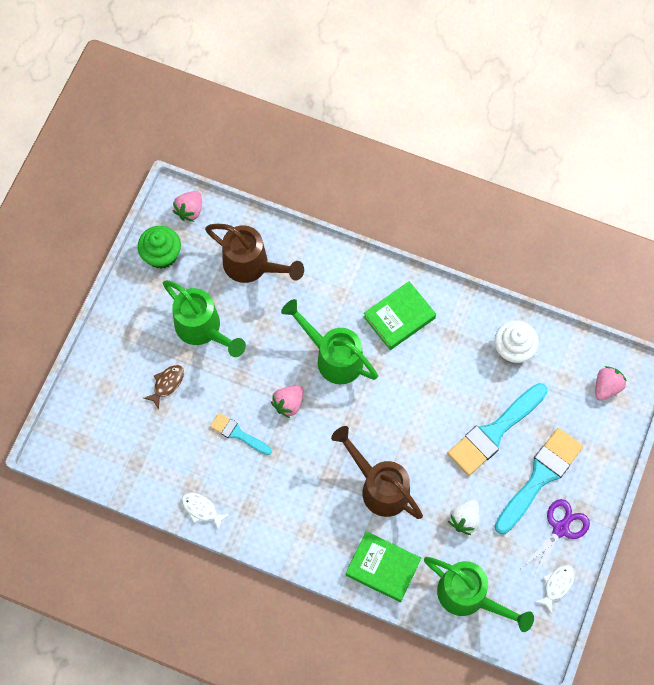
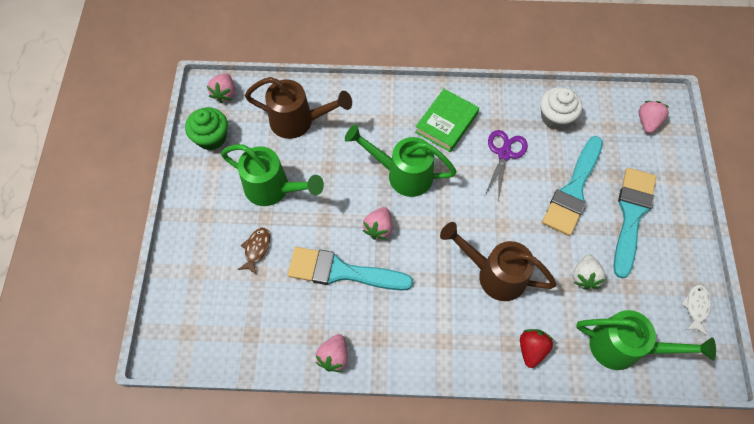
camera: 20 degrees left, 5 degrees down
white fish [182,492,230,531] -> pink strawberry [316,334,348,372]
turquoise brush [210,413,272,455] -> turquoise brush [288,247,413,291], size x1.83
green book [346,531,421,602] -> red strawberry [520,329,553,368]
purple scissors [522,499,590,579] -> purple scissors moved to [485,130,528,197]

